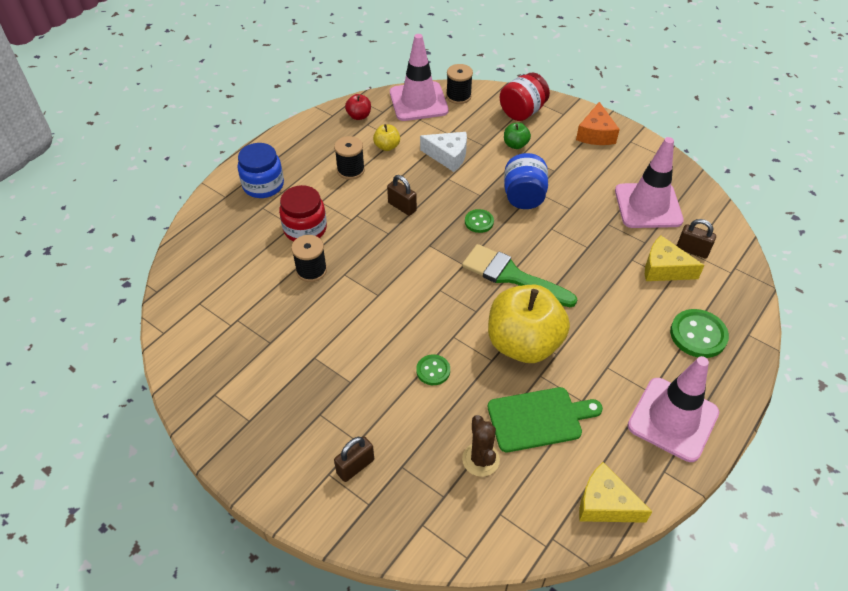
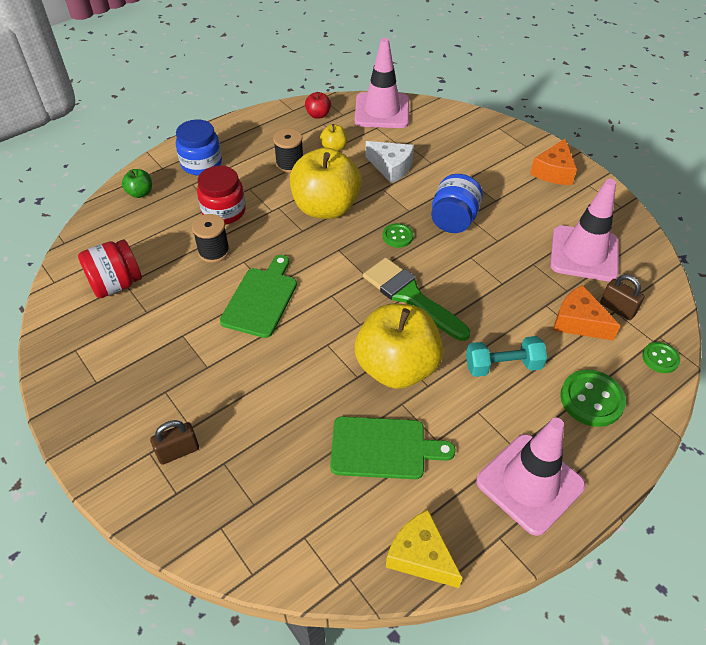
camera: 15 degrees right, 0 degrees up
brown padlock [387,175,417,216] -> yellow apple [290,148,362,219]
green button [416,354,450,385] -> green button moved to [642,342,680,373]
black spool [446,64,473,104] -> none
brown cactus [462,415,500,477] -> none
red jar [500,73,550,121] -> red jar moved to [78,239,142,298]
green apple [504,122,531,149] -> green apple moved to [122,169,152,198]
yellow cheese [645,236,704,281] -> orange cheese [553,285,620,340]
none -> green cutting board [220,255,297,338]
none -> turquoise dumbbell [466,336,547,377]

